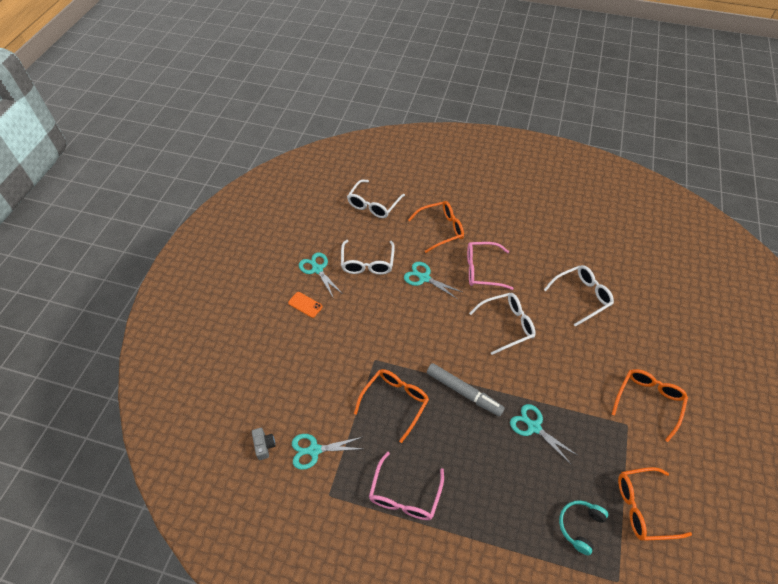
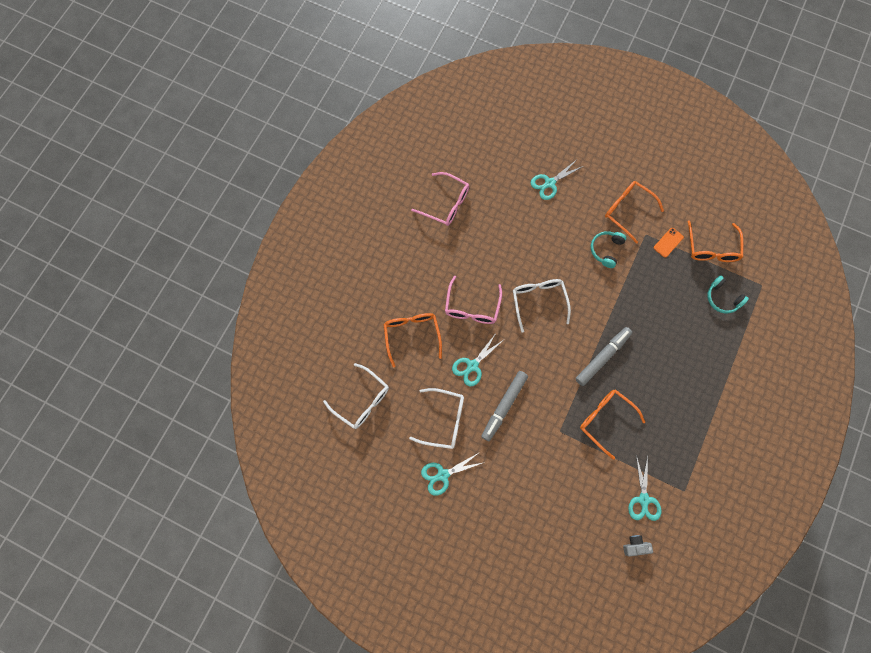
camera: 80 degrees left, 20 degrees up
orange phone [288,292,323,318] -> orange phone moved to [654,228,684,258]
pink glasses [369,452,444,520] -> pink glasses moved to [411,172,469,226]
turquoise scissors [510,404,578,464] -> turquoise scissors moved to [531,160,583,200]
white glasses [544,265,614,327] -> none
none -> grey marker [481,371,528,441]
none -> turquoise headphones [591,231,626,268]

